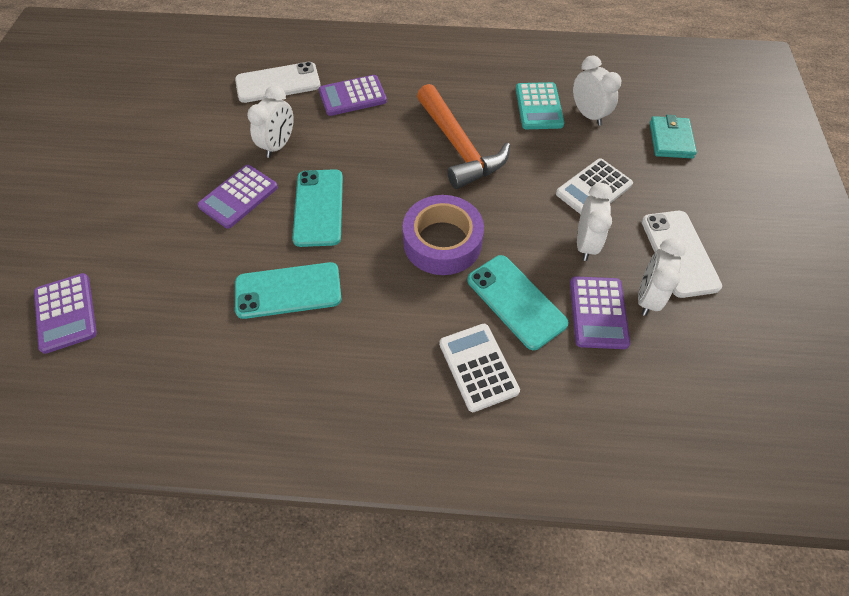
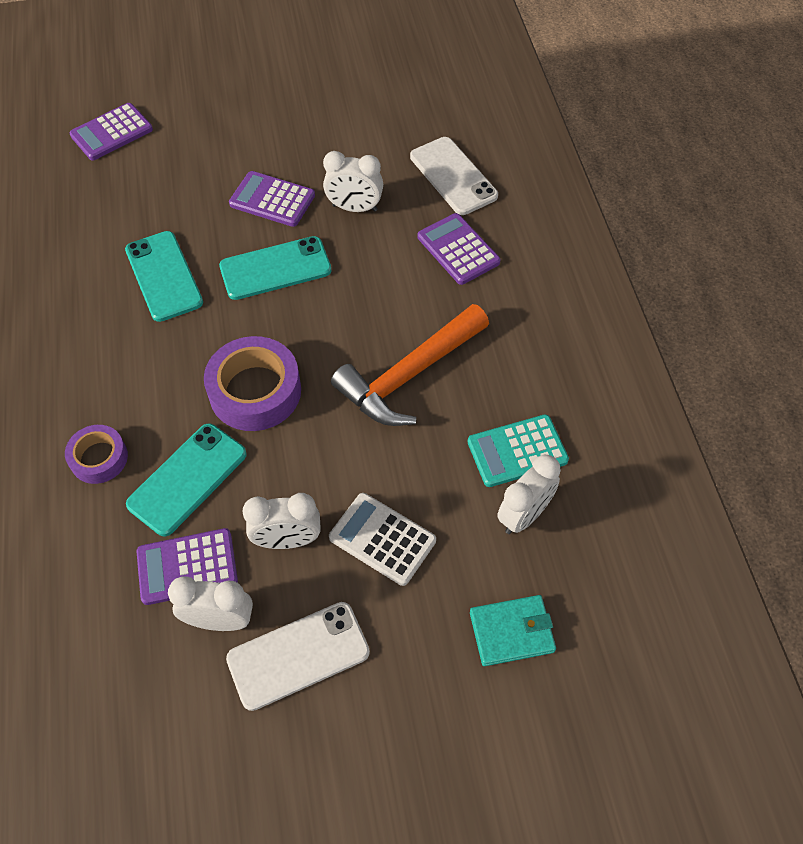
camera: 75 degrees right, 0 degrees up
white calculator [439,324,520,412] -> purple tape [65,425,128,484]

